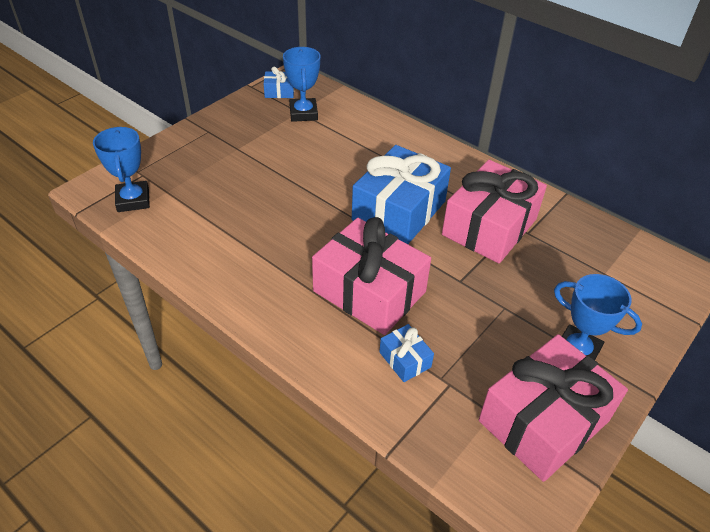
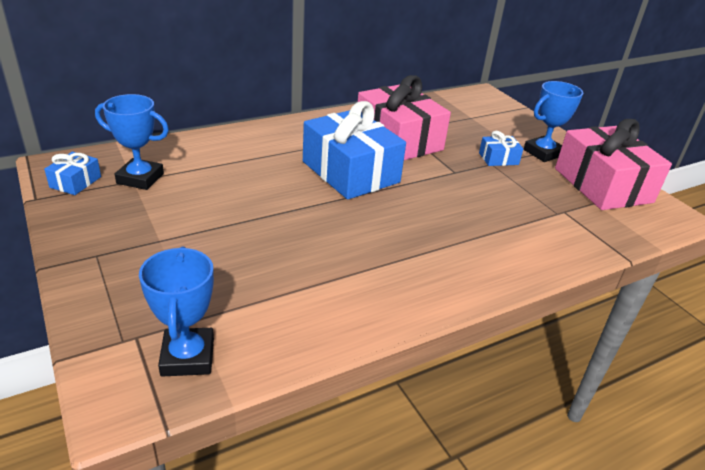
camera: 70 degrees left, 10 degrees down
blue trophy [93,127,150,212] -> blue trophy turned 75 degrees clockwise [139,246,214,377]
pink gift [312,217,431,335] -> none
blue gift [379,324,434,382] -> blue gift moved to [479,131,523,166]

